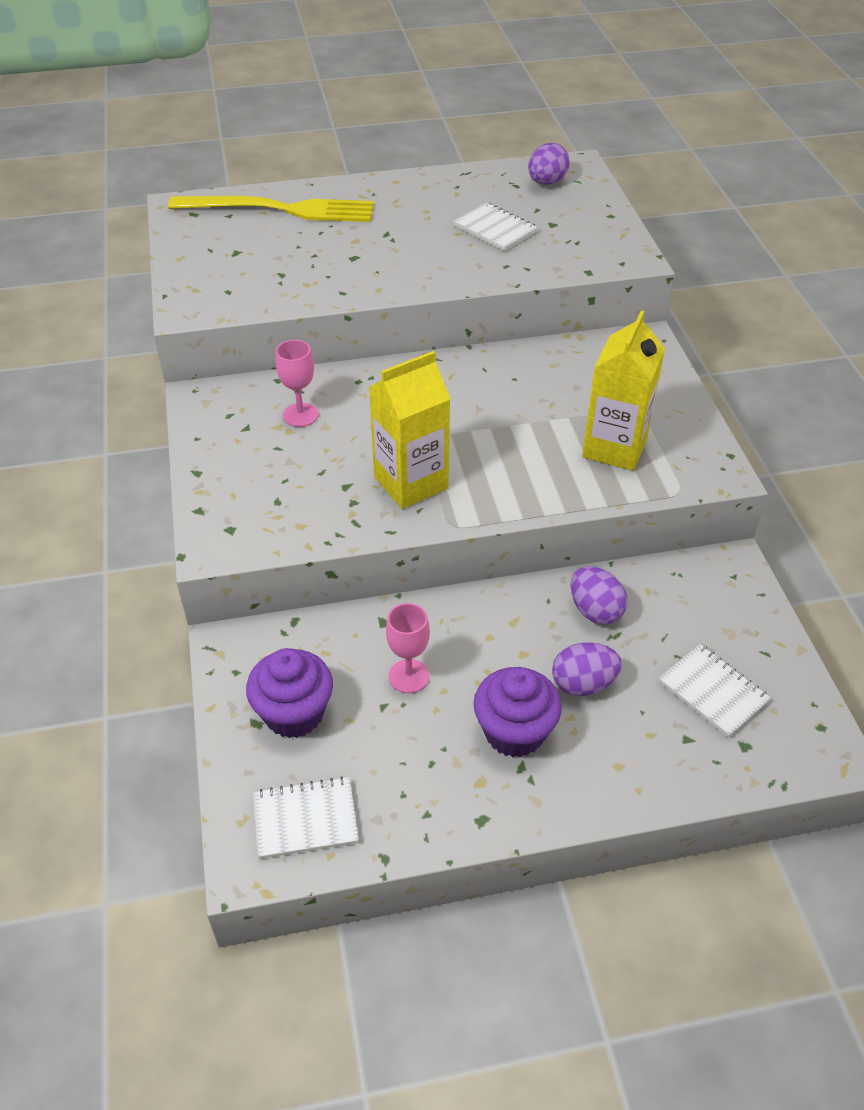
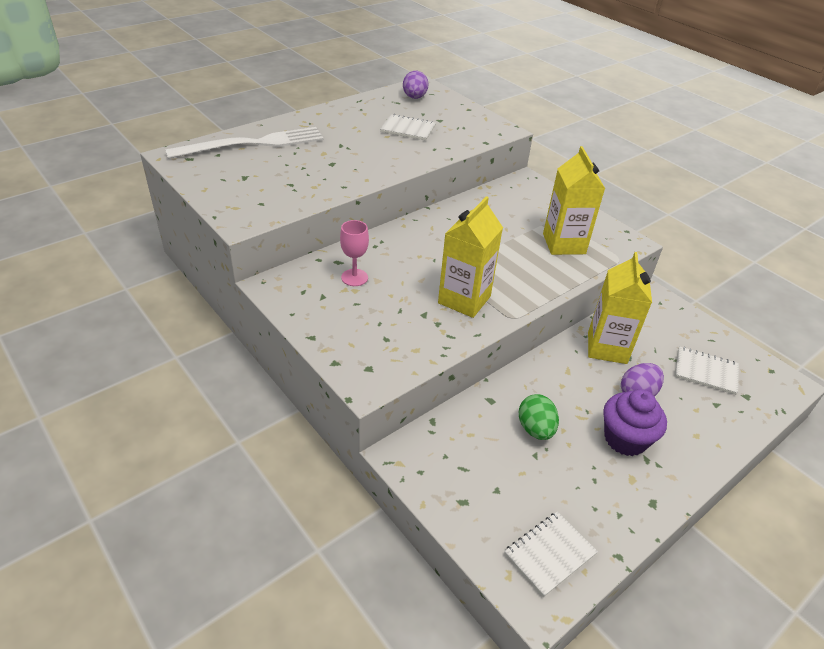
camera: 30 degrees left, 5 degrees down
yellow fork [168,196,374,222] -> white fork [165,127,324,159]
purple cupcake [246,648,333,738] -> none
pink goblet [386,603,430,693] -> green egg [519,394,559,440]
purple egg [570,566,628,624] -> yellow carton [588,252,652,364]

